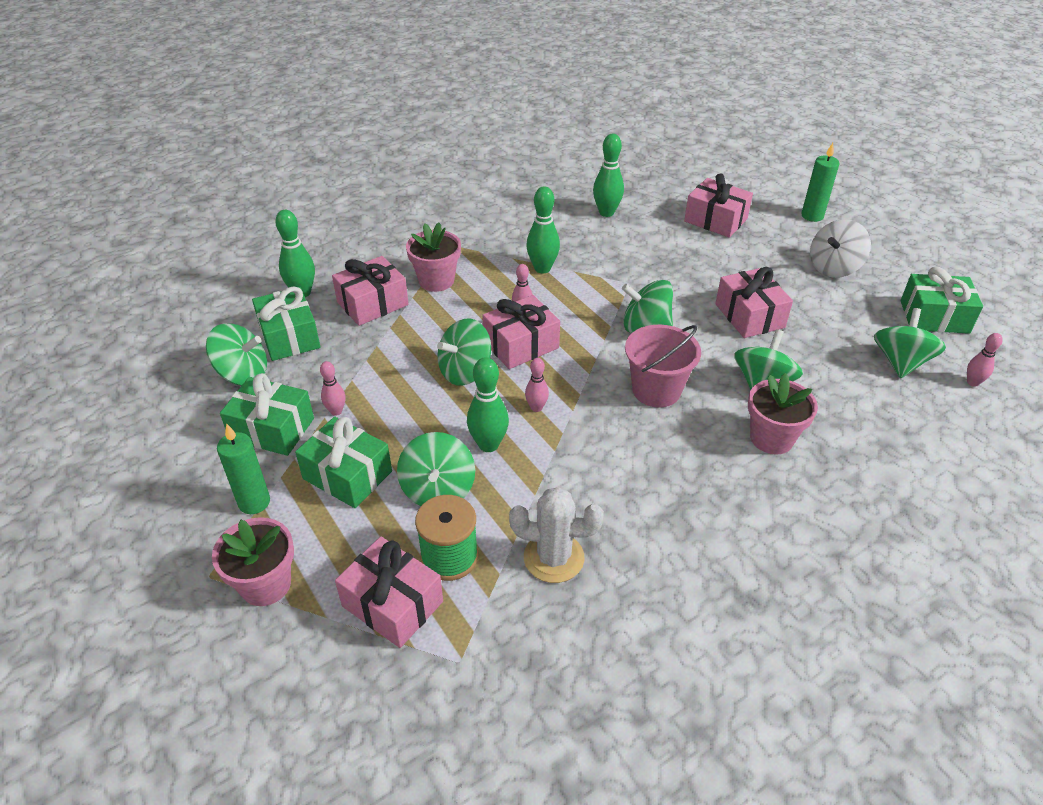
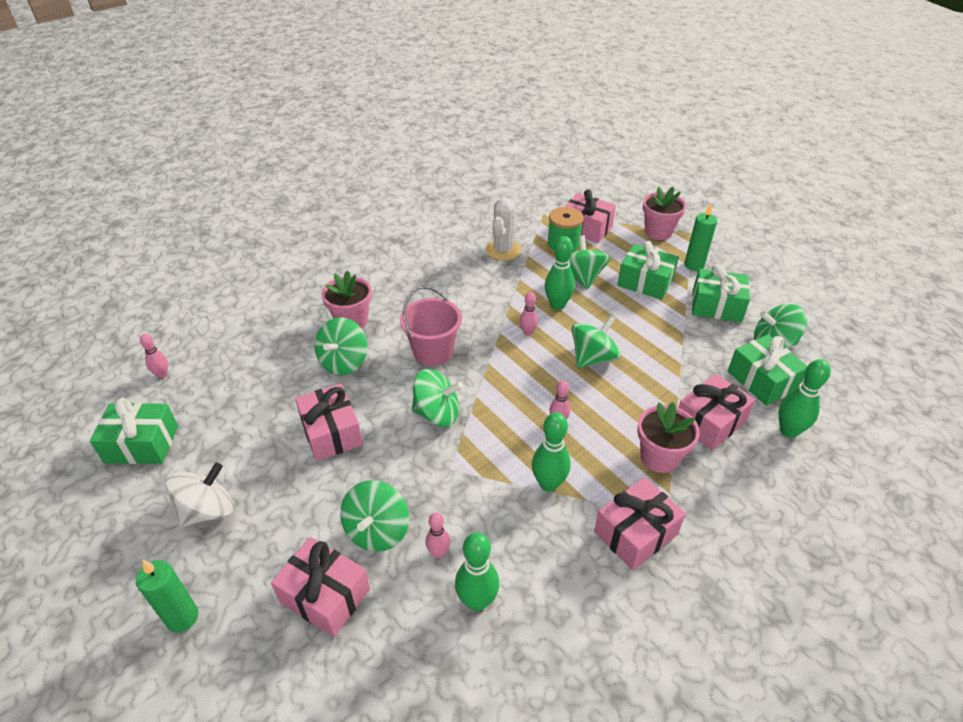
camera: 175 degrees right, 0 degrees up
pink bowling pin [320,361,345,416] -> pink bowling pin moved to [426,512,450,558]
pink gift [482,295,560,369] -> pink gift moved to [594,477,686,570]
white cactus [509,487,604,583] -> white cactus turned 75 degrees counterclockwise [486,198,521,261]
green spinning top [874,308,946,378] -> green spinning top moved to [340,480,409,552]

